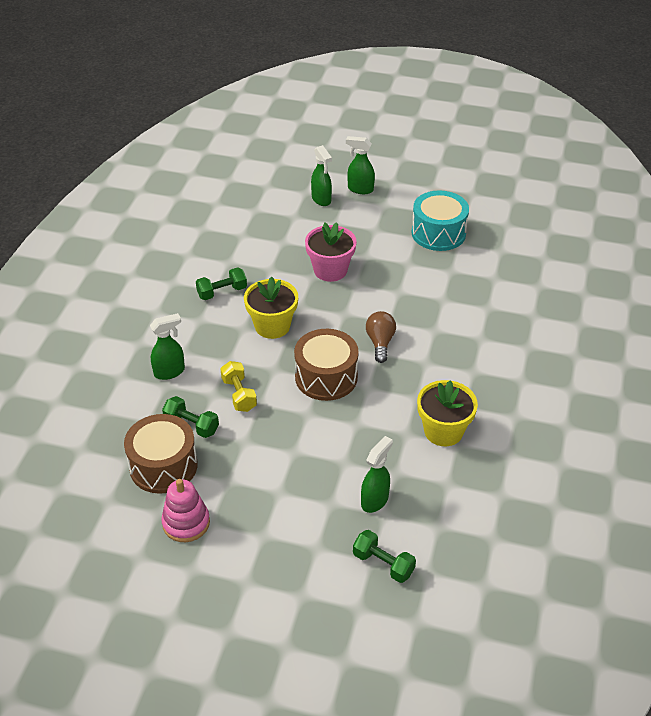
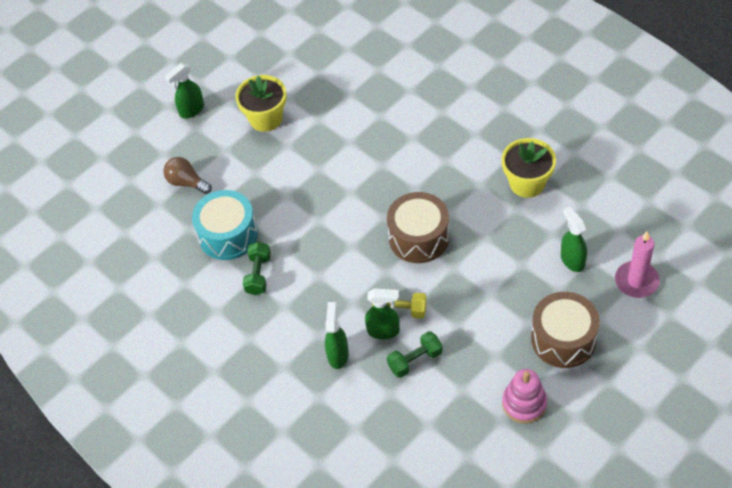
camera: 55 degrees left, 10 degrees up
brown drum [124,414,198,494] -> brown drum moved to [531,292,600,368]
yellow flower pot [244,276,298,339] -> yellow flower pot moved to [235,75,286,132]
pink flower pot [305,222,357,282] -> none
green spray bottle [311,145,332,206] -> green spray bottle moved to [365,288,400,339]
green dumbbell [353,530,416,583] -> pink candle [615,231,660,298]
brown light bulb [366,311,396,363] -> brown light bulb moved to [163,157,212,194]
turquoise drum [411,190,469,251] -> turquoise drum moved to [192,190,258,260]

